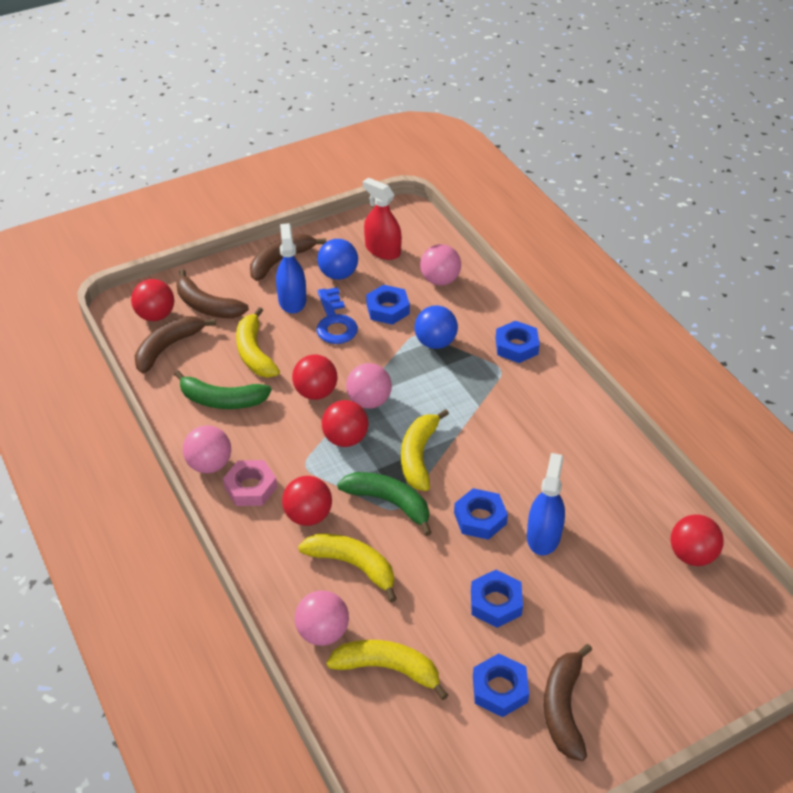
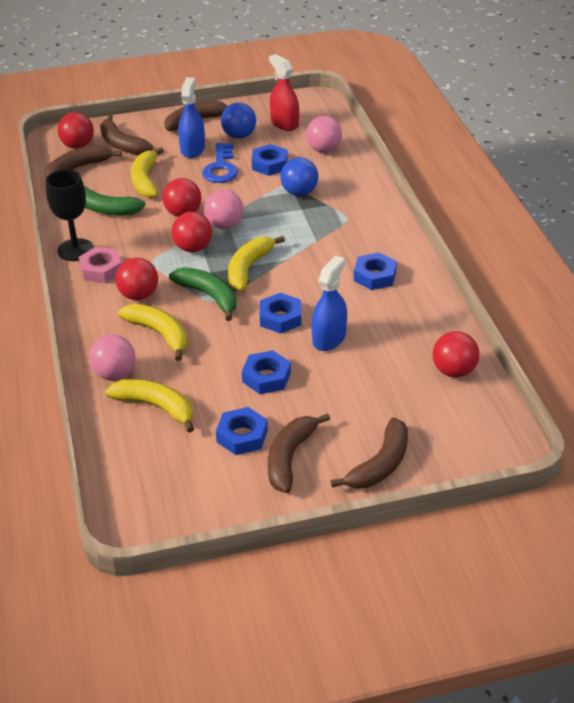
camera: 15 degrees right, 5 degrees down
pink ball [183,425,231,473] -> black goblet [46,169,94,261]
blue nut [495,321,540,363] -> blue nut moved to [354,252,397,290]
none -> brown banana [331,417,408,489]

